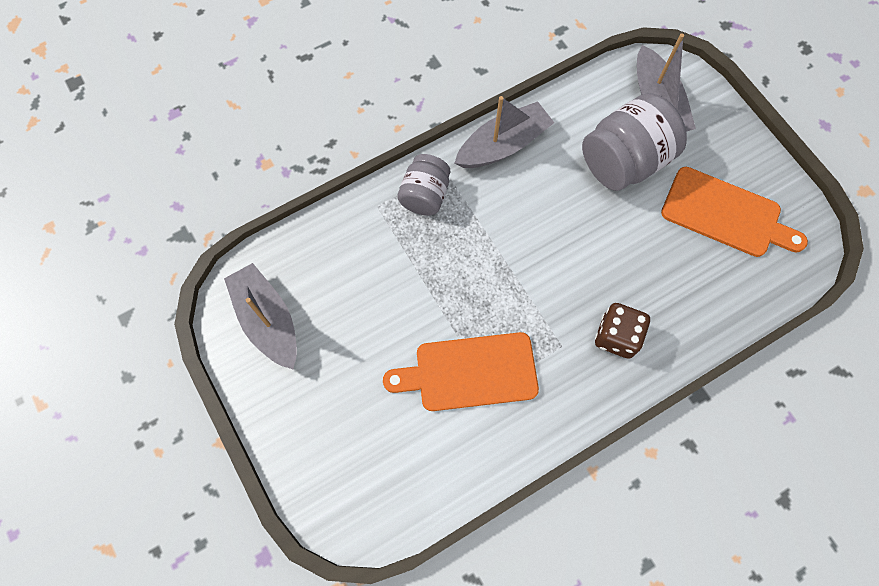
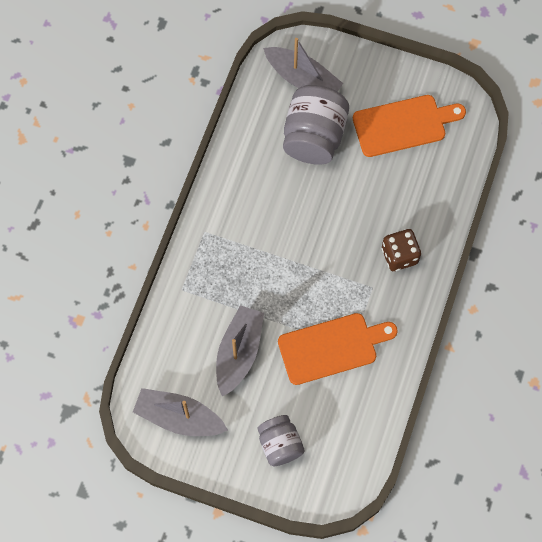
camera: 40 degrees left, 0 degrees up
orange cutting board [383,332,539,411] -> orange cutting board turned 150 degrees counterclockwise [278,313,398,385]
grey jar [397,154,450,216] -> grey jar moved to [257,415,304,466]
grey boat [455,96,554,168] -> grey boat moved to [216,305,264,396]

